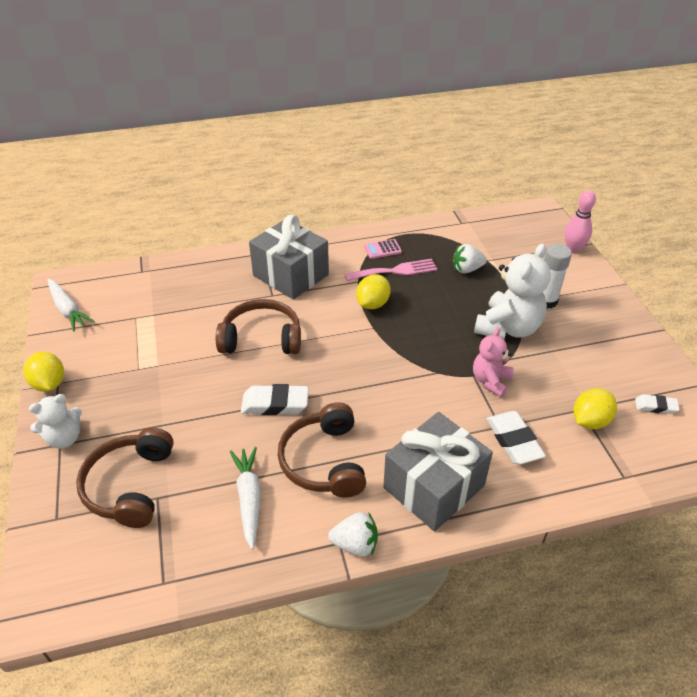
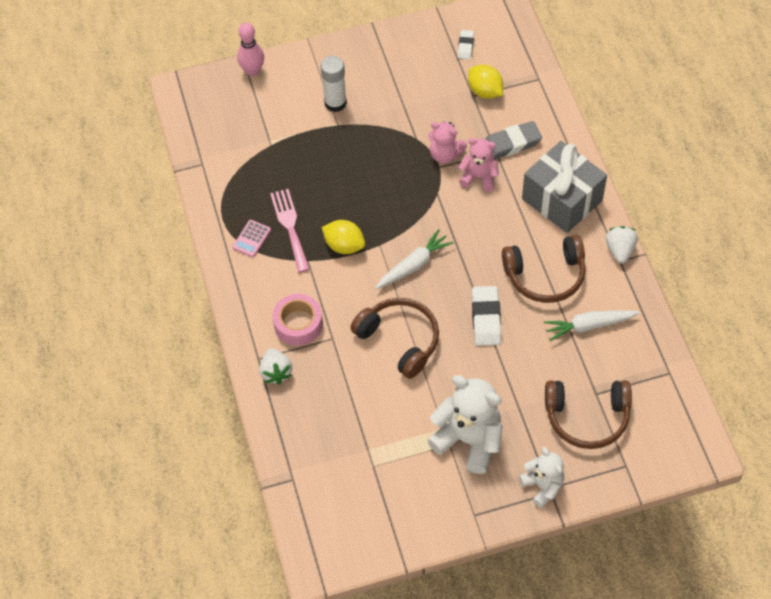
camera: 90 degrees left, 15 degrees up
yellow lemon [23,352,64,392] -> none
white carrot [47,279,95,332] -> white carrot moved to [375,229,454,289]
brown headphones [216,299,301,354] -> brown headphones turned 135 degrees clockwise [350,298,439,379]
grey gift [249,215,329,300] -> pink tape [273,294,323,346]
pink calculator [364,239,402,259] -> pink calculator turned 45 degrees clockwise [232,220,271,257]
white strawberry [453,244,487,274] -> white strawberry moved to [259,348,292,385]
white teddy bear [474,243,551,339] -> white teddy bear moved to [427,375,502,474]
white eraser [486,411,546,464] -> grey eraser [485,121,542,160]
none -> pink teddy bear [459,138,499,192]

